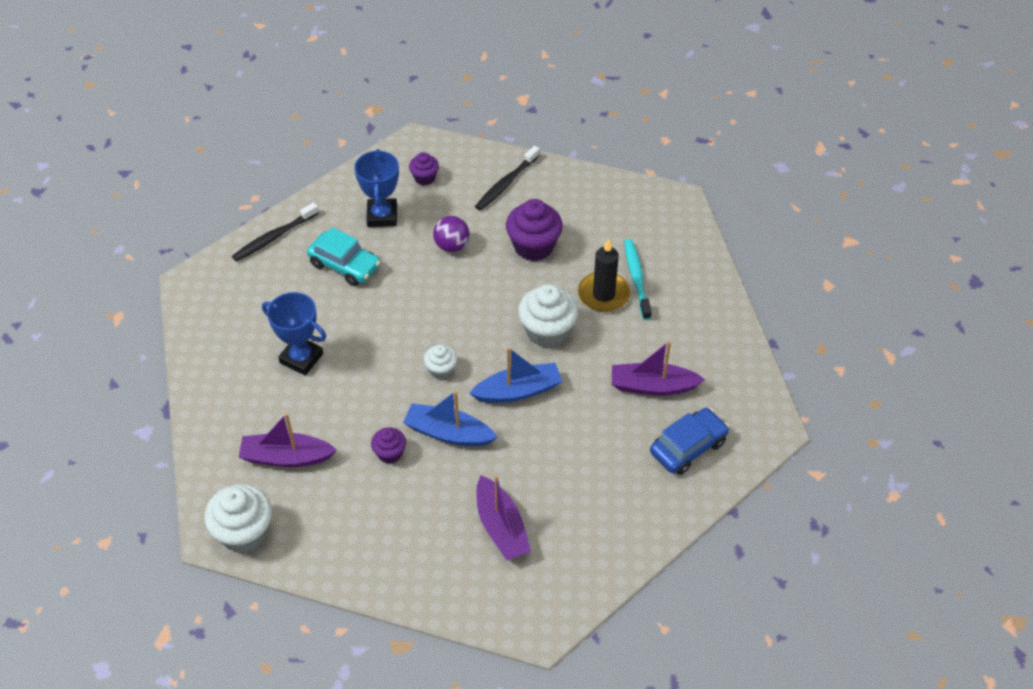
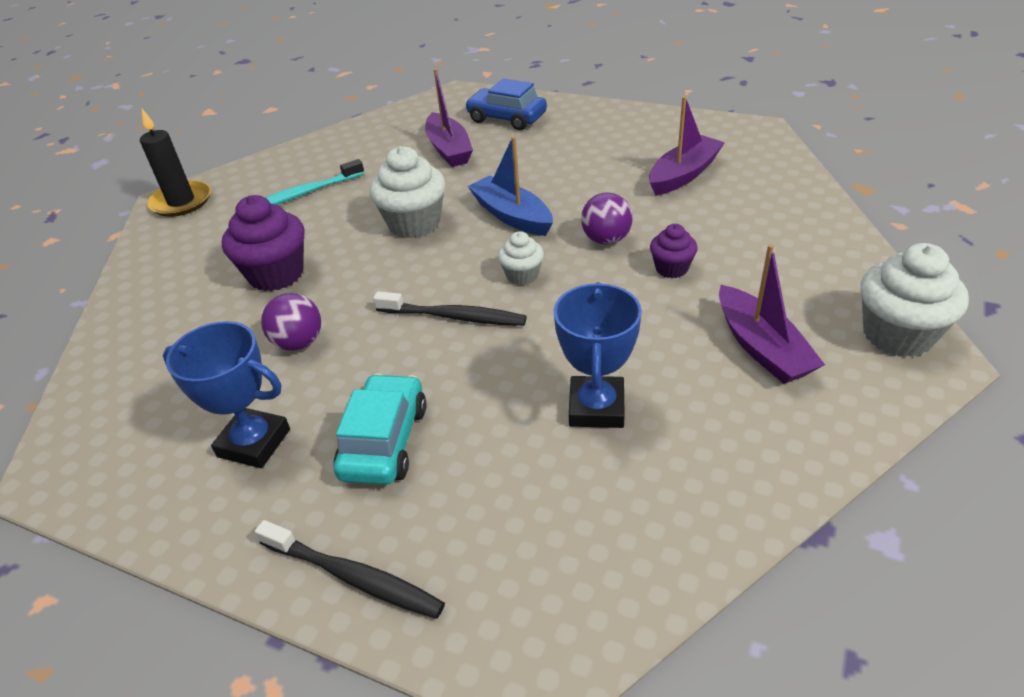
camera: 110 degrees left, 10 degrees down
blue trophy [354,149,399,227] -> blue trophy turned 45 degrees clockwise [163,321,290,468]
blue boat [403,391,498,446] -> purple ball [581,193,633,245]
purple cupcake [409,152,439,185] -> none
black toothbrush [475,146,540,211] -> black toothbrush moved to [373,291,527,326]
black candle [578,238,630,312] -> black candle moved to [140,109,211,217]

